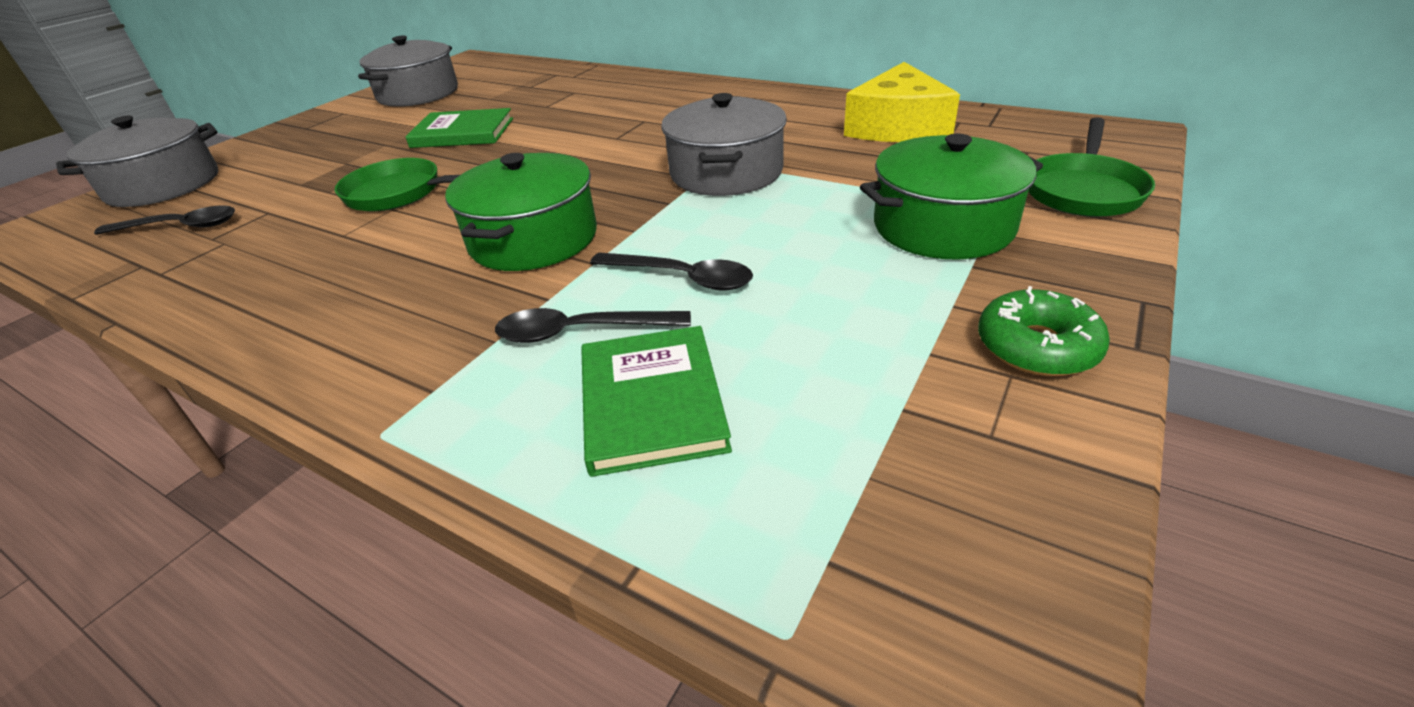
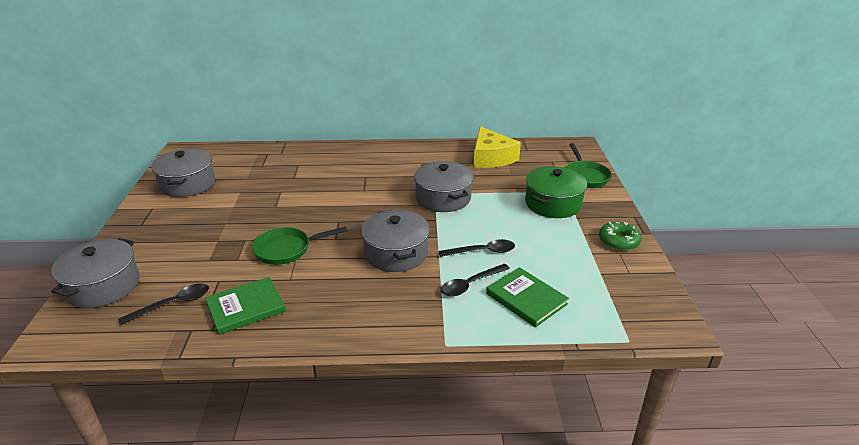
camera: 35 degrees left, 5 degrees down
green book [405,108,513,148] -> green book moved to [205,277,286,335]
green pot [445,153,597,271] -> grey pot [361,210,430,272]

